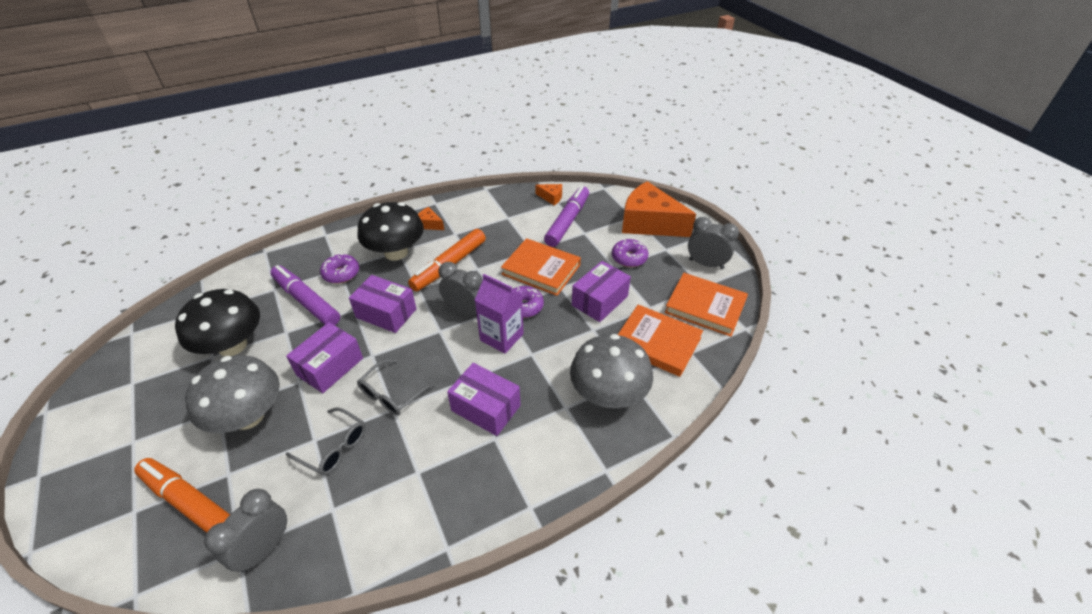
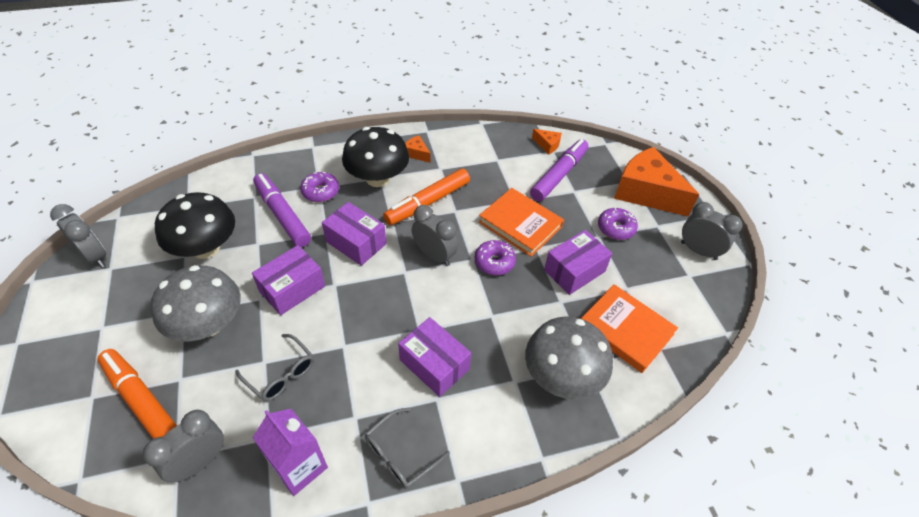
camera: 10 degrees right, 5 degrees up
grey glasses [357,360,434,415] -> grey glasses moved to [365,408,450,489]
purple carton [475,274,524,354] -> purple carton moved to [253,409,328,496]
orange book [665,273,748,337] -> none
none -> grey clock [50,204,106,268]

